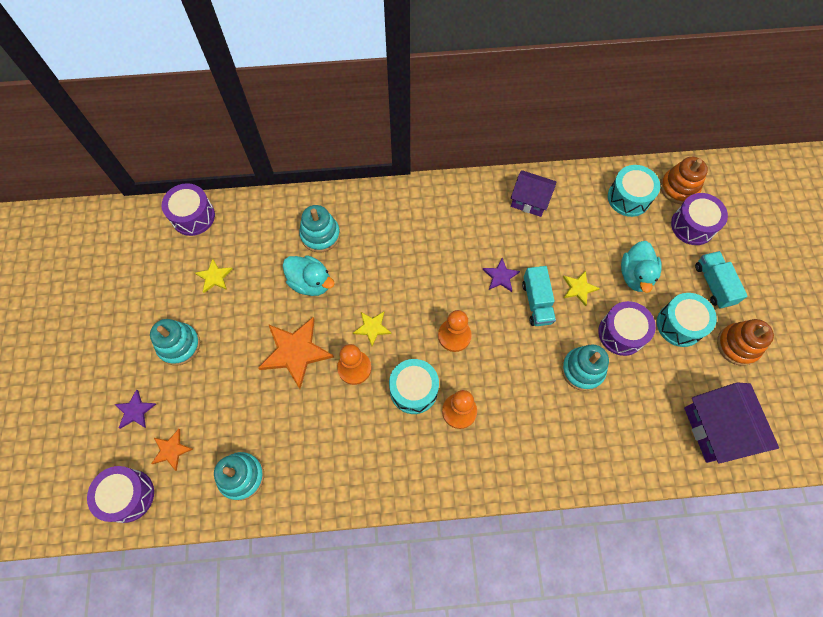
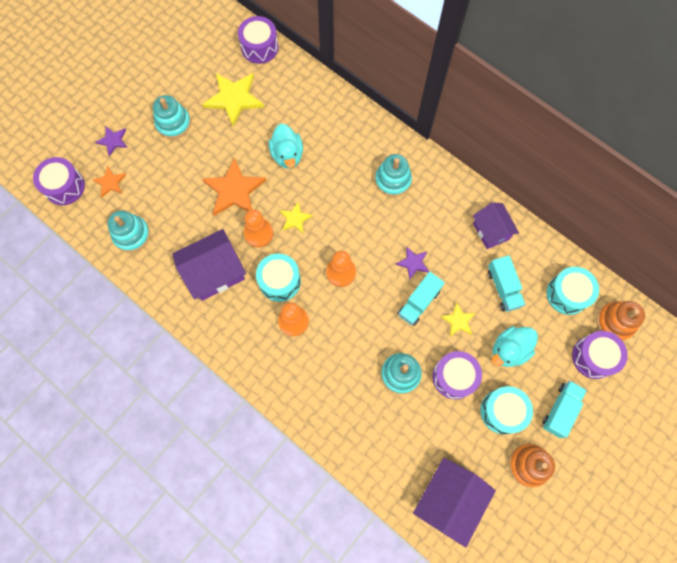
camera: 45 degrees right, 5 degrees up
yellow star [195,258,233,293] -> yellow star [202,73,264,126], size x1.90
turquoise stacking toy [299,205,340,252] -> turquoise stacking toy moved to [375,154,412,197]
none -> purple house [172,229,246,301]
none -> turquoise truck [488,255,526,312]

